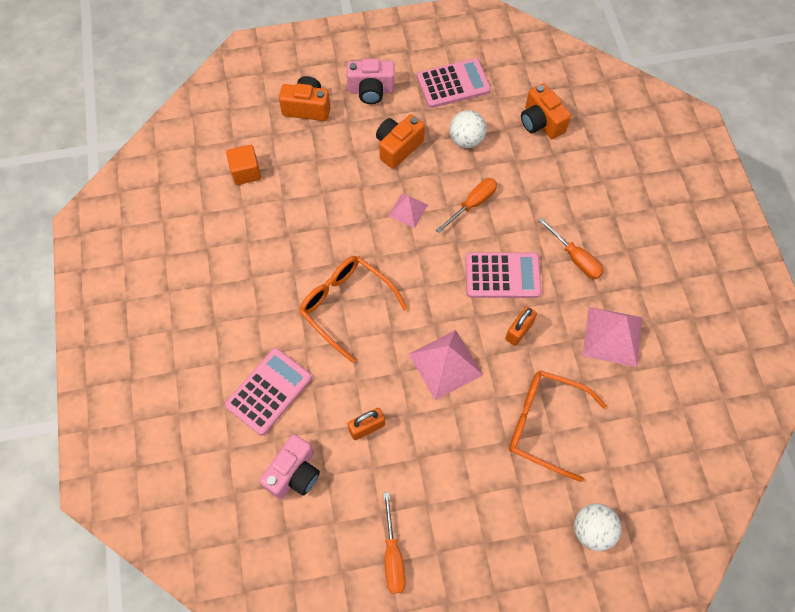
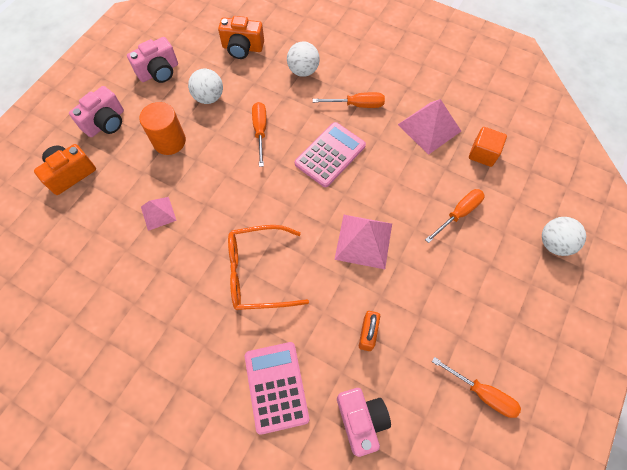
camera: 50 degrees left, 0 degrees up
orange cube [226,145,261,185] -> orange cube moved to [469,127,507,167]
orange camera [376,114,425,169] -> orange cylinder [139,102,186,155]
pink pyramid [388,193,428,228] -> pink pyramid moved to [141,197,177,231]
pink calculator [417,58,491,108] -> pink camera [127,37,178,83]
orange padlock [505,306,537,346] -> none
orange glasses [509,370,607,482] -> orange screwdriver [425,189,485,243]
none -> white ball [287,41,320,77]

